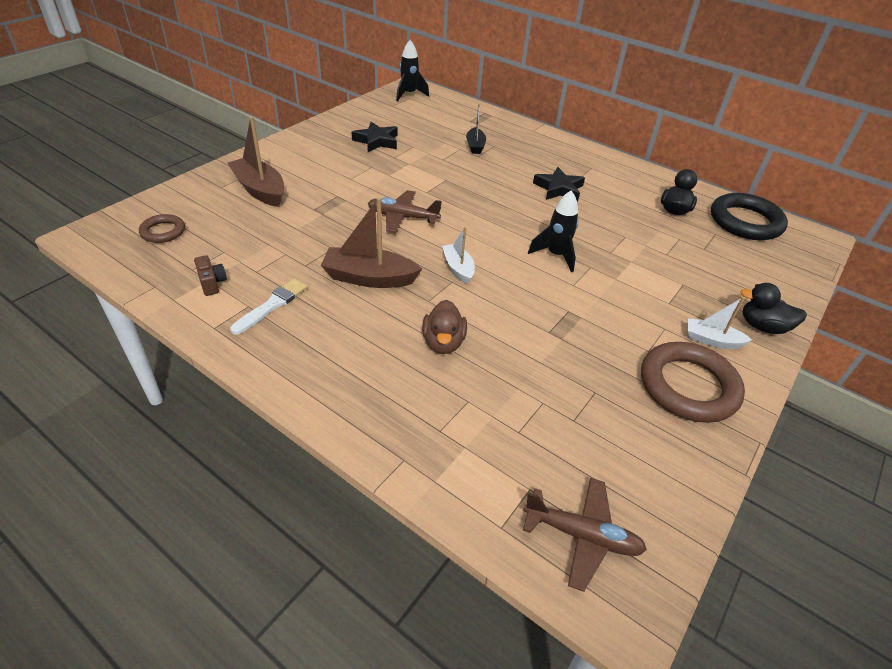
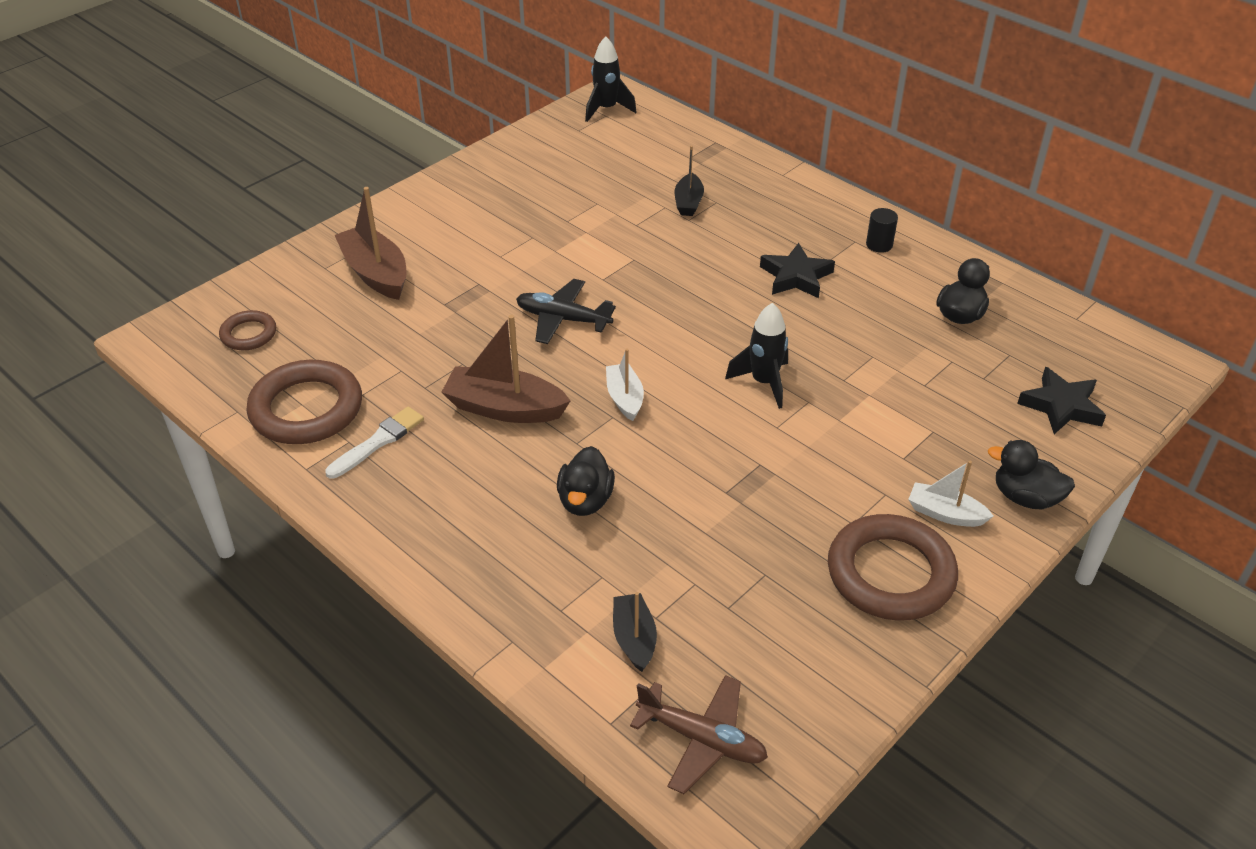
camera: 10 degrees right, 0 degrees up
brown camera [194,255,227,296] -> brown ring [246,360,362,444]
black star [352,122,398,152] -> black star moved to [1017,367,1106,434]
brown plane [368,190,442,233] -> black plane [516,279,616,344]
brown duck [422,300,467,354] -> black duck [557,446,615,516]
black ring [711,193,788,240] -> none
none -> black boat [613,592,657,672]
none -> black cylinder [866,208,898,253]

